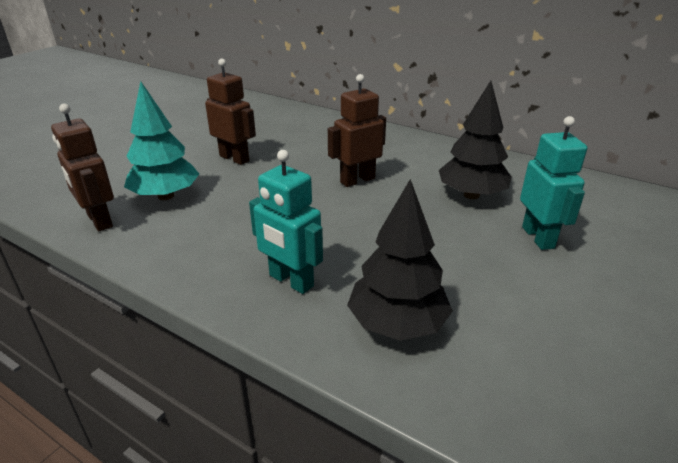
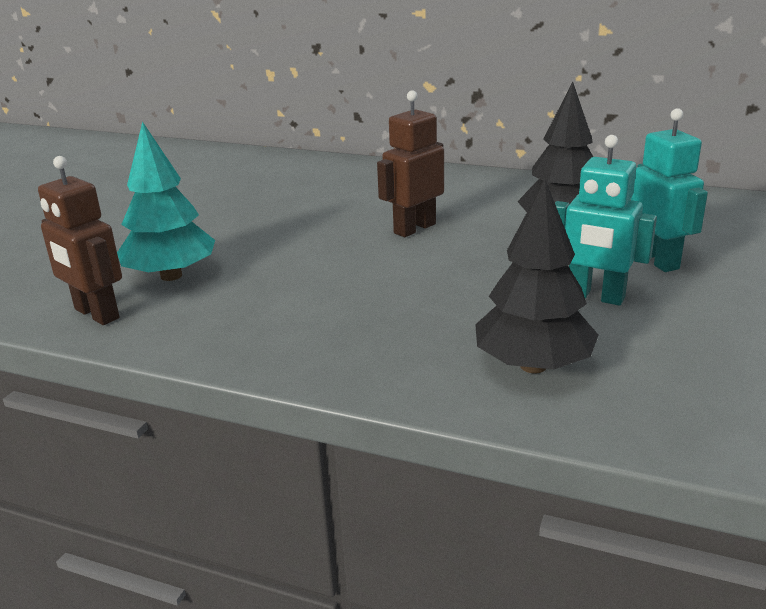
camera: 10 degrees left, 5 degrees down
brown robot [205,59,256,165] -> none
turquoise robot [249,150,323,294] -> turquoise robot moved to [555,135,657,306]

